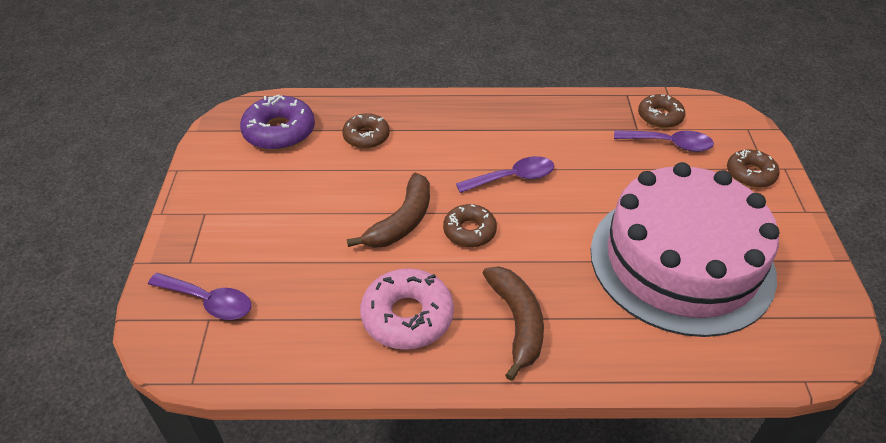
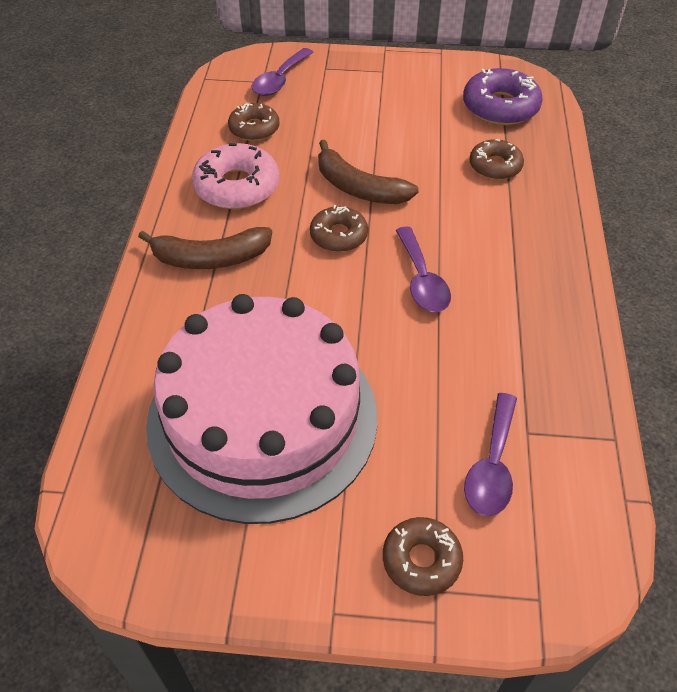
camera: 95 degrees right, 5 degrees up
brown donut [638,94,685,128] -> brown donut moved to [228,103,280,141]

